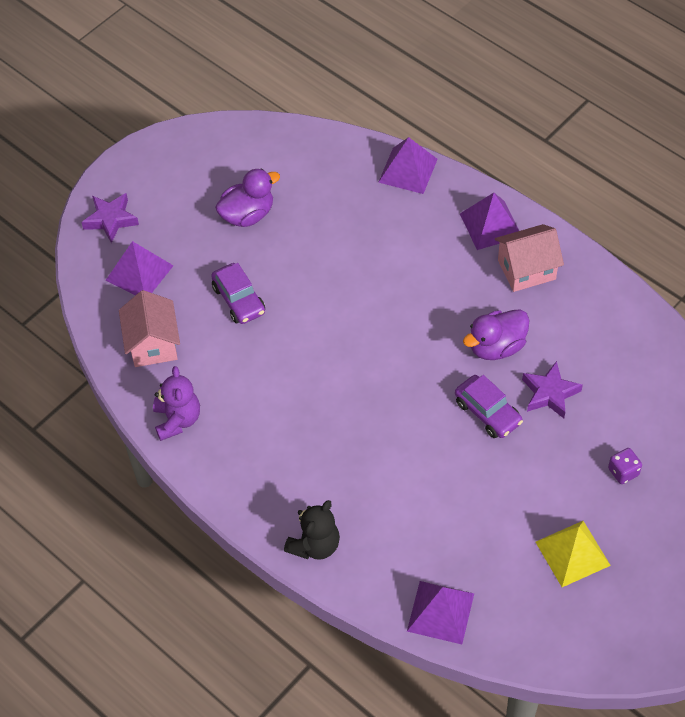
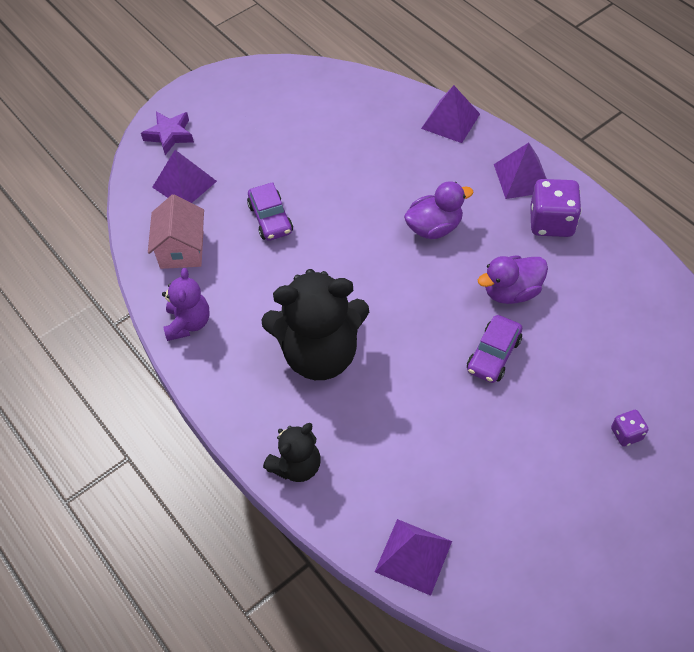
camera: 10 degrees right, 0 degrees up
purple duck [215,168,280,227] -> purple duck moved to [404,181,474,239]
purple car [455,375,523,438] -> purple car turned 60 degrees clockwise [467,315,522,383]
pink house [495,224,564,292] -> purple dice [530,179,582,237]
purple star [522,361,583,418] -> none
yellow pyramid [536,521,611,587] -> none
none -> black teddy bear [261,269,369,380]

